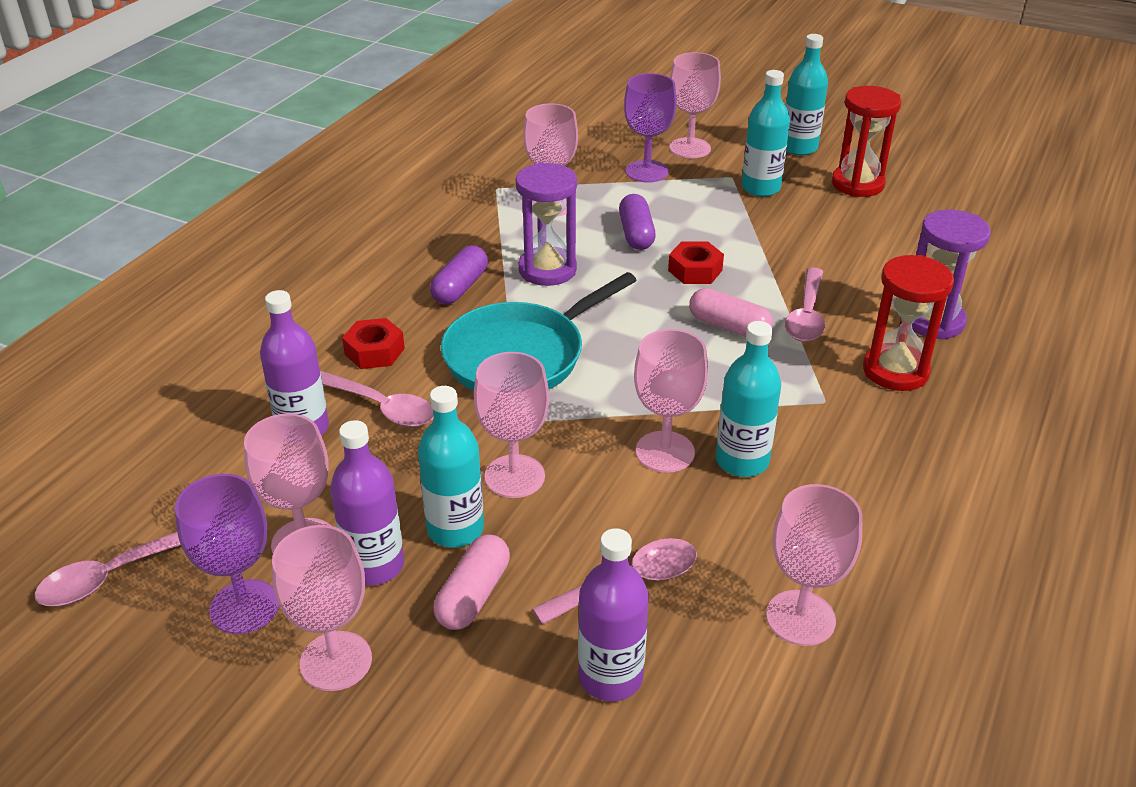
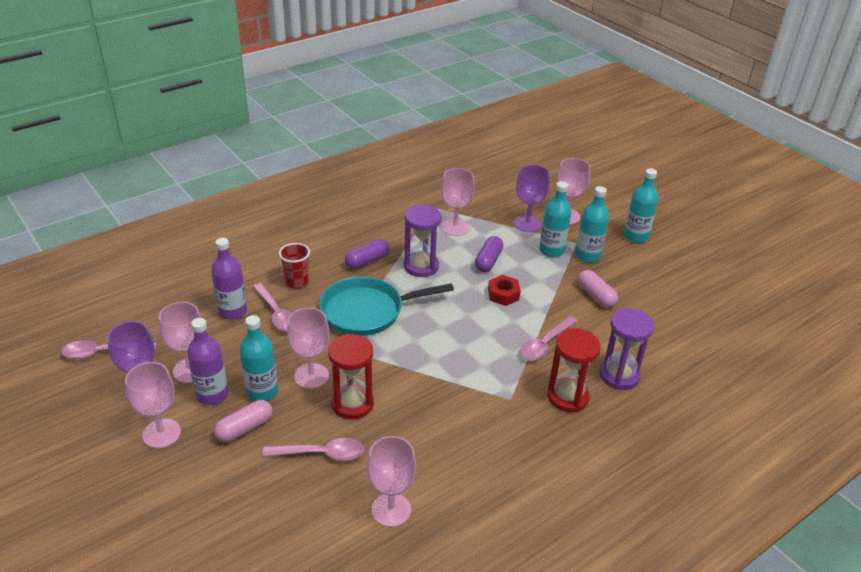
camera: 25 degrees right, 0 degrees up
red nut [342,318,405,369] -> red cup [279,243,310,289]
purple bottle [578,528,649,702] -> none
pink goblet [634,329,708,473] -> none
pink capsule [689,288,773,337] -> pink capsule moved to [578,270,618,308]
turquoise bottle [716,321,781,477] -> turquoise bottle moved to [539,181,571,258]
red hourglass [832,86,901,197] -> red hourglass moved to [328,334,374,419]

